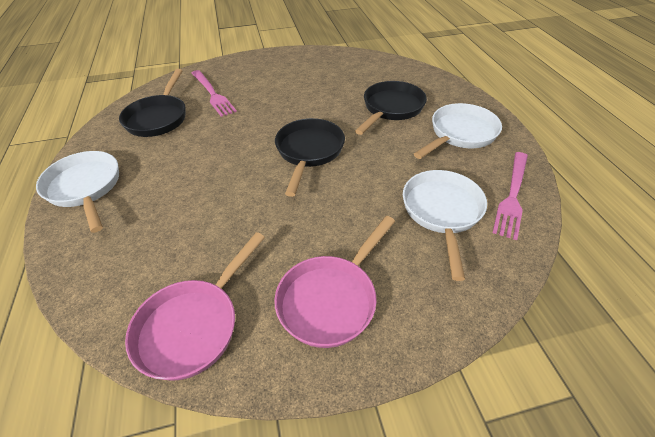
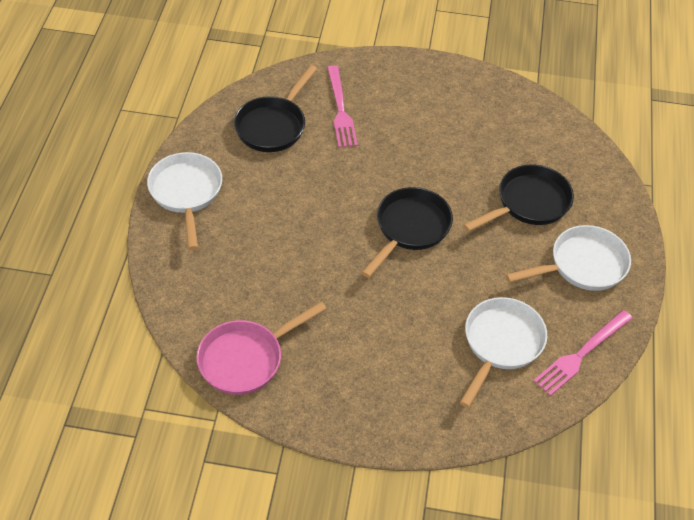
camera: 20 degrees right, 5 degrees up
pink pan [274,216,395,348] -> none

